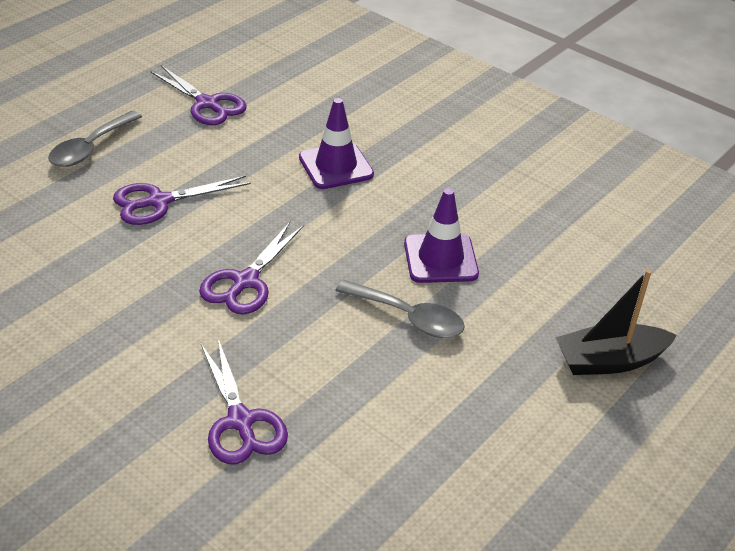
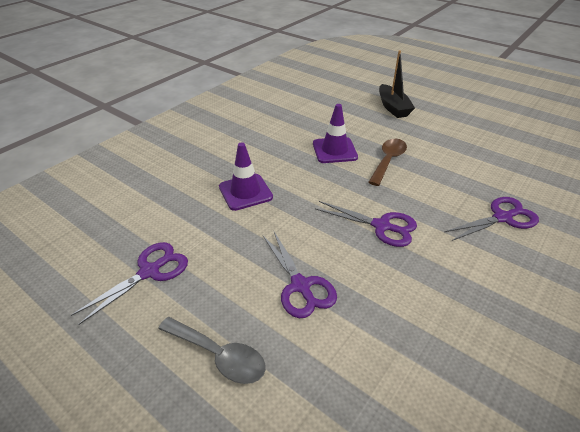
camera: 90 degrees left, 0 degrees up
grey spoon [335,280,465,338] -> brown spoon [368,139,407,186]

